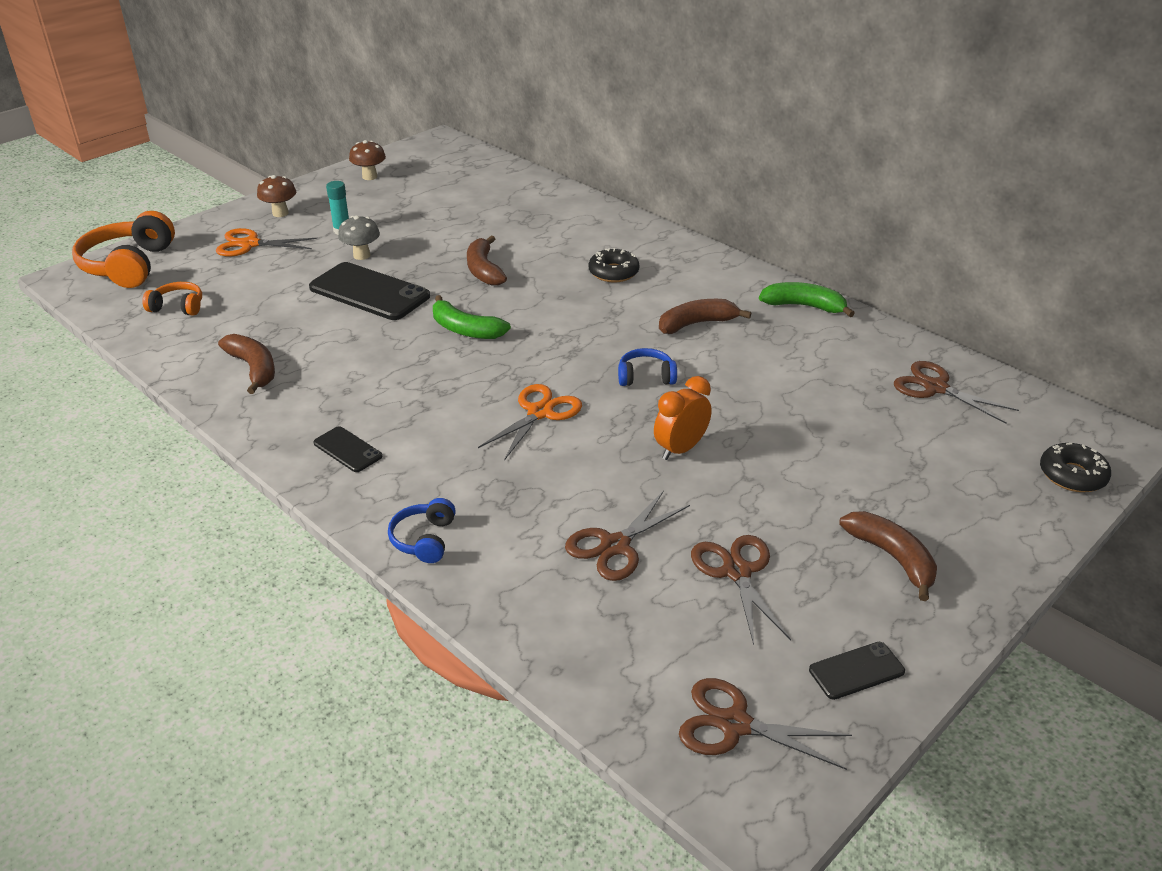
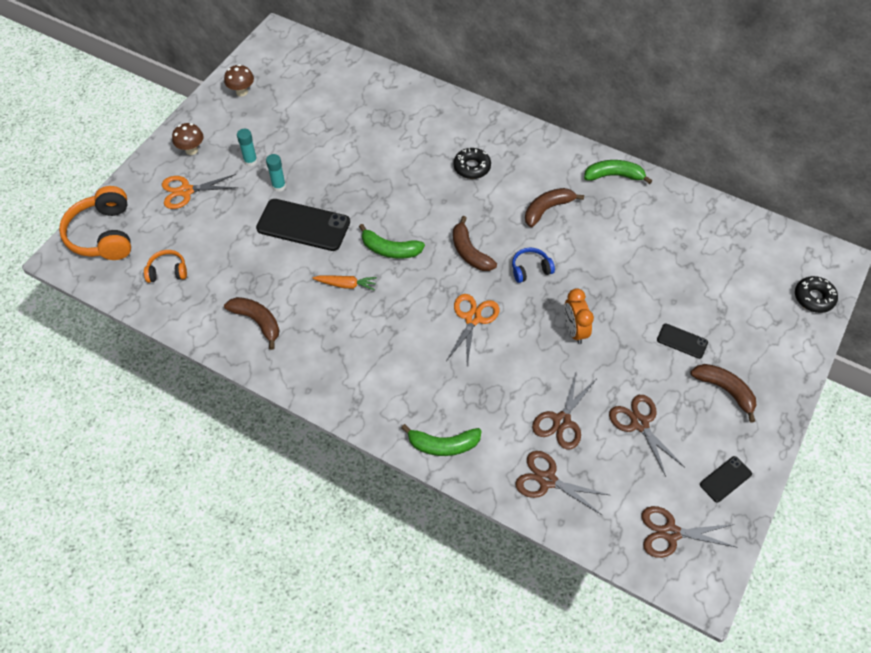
camera: 15 degrees left, 20 degrees up
black phone [313,426,382,472] -> black phone moved to [657,324,708,359]
grey mushroom [338,216,380,260] -> turquoise glue stick [266,154,286,192]
blue headphones [388,498,456,563] -> green banana [401,424,482,456]
brown banana [467,236,507,286] -> brown banana moved to [453,216,497,271]
orange clock [654,376,712,460] -> orange clock turned 45 degrees counterclockwise [564,288,594,344]
brown scissors [894,361,1019,424] -> brown scissors moved to [515,451,609,515]
none -> orange carrot [312,275,377,291]

